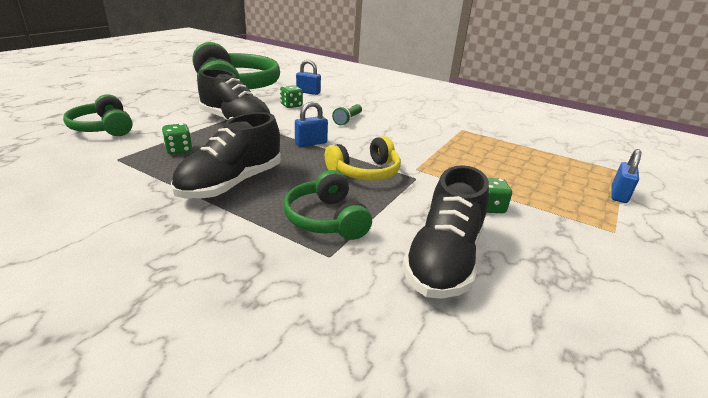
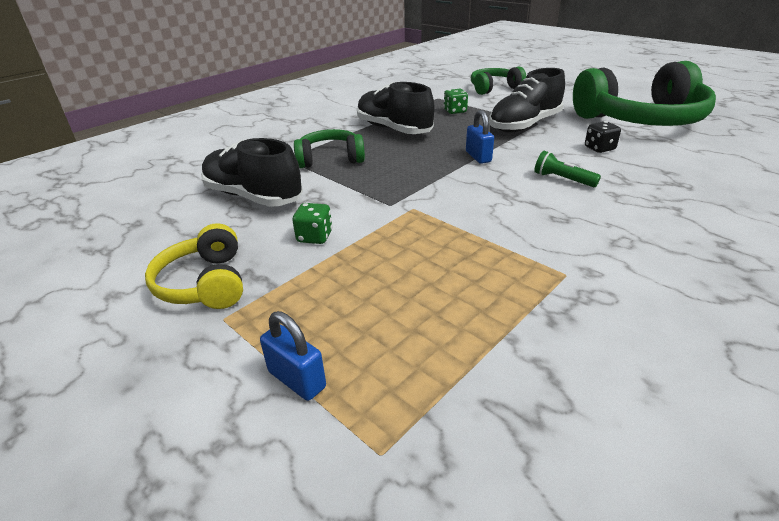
camera: 105 degrees right, 5 degrees up
green dice [280,85,303,108] -> black dice [585,121,621,153]
blue padlock [296,60,321,95] -> none
yellow headphones [325,136,401,181] -> yellow headphones moved to [145,223,243,309]

